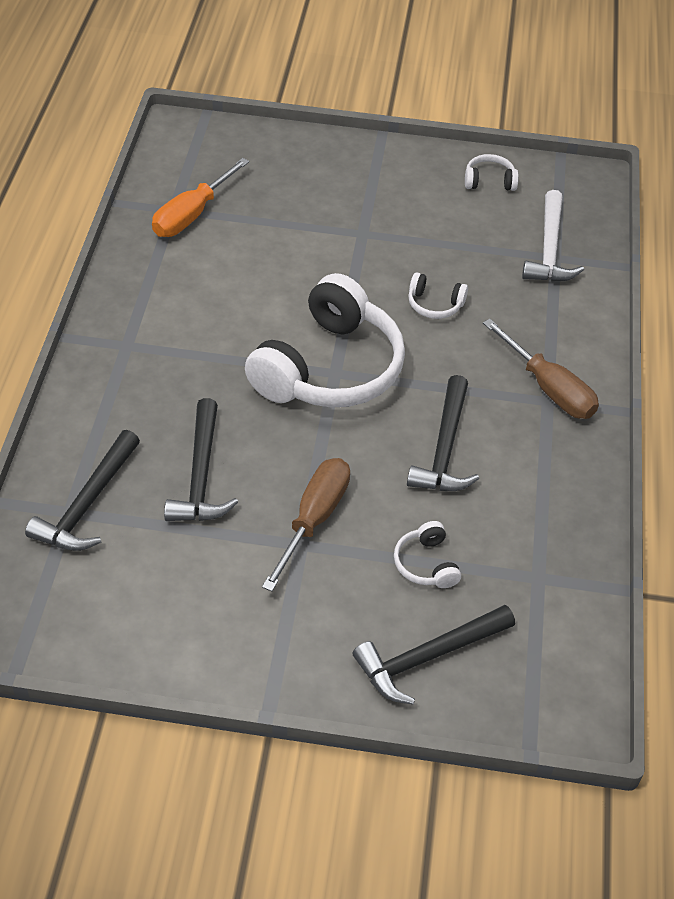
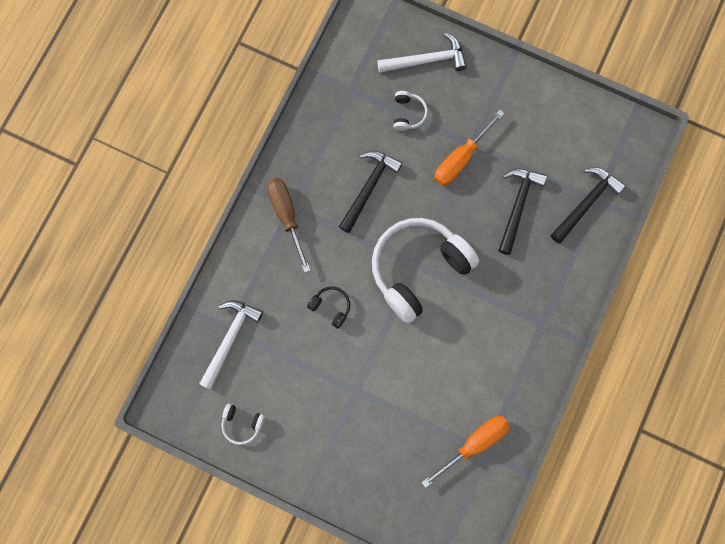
camera: 160 degrees left, 30 degrees up
brown screwdriver [262,458,350,591] -> orange screwdriver [434,110,504,186]
black hammer [353,605,515,705] -> white hammer [377,33,467,73]
white headphones [408,272,468,319] -> black headphones [307,287,350,329]

